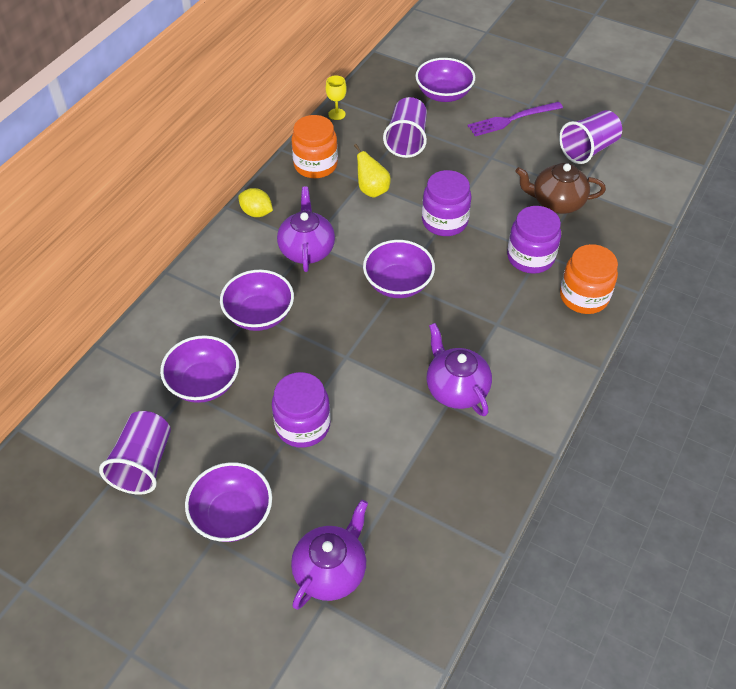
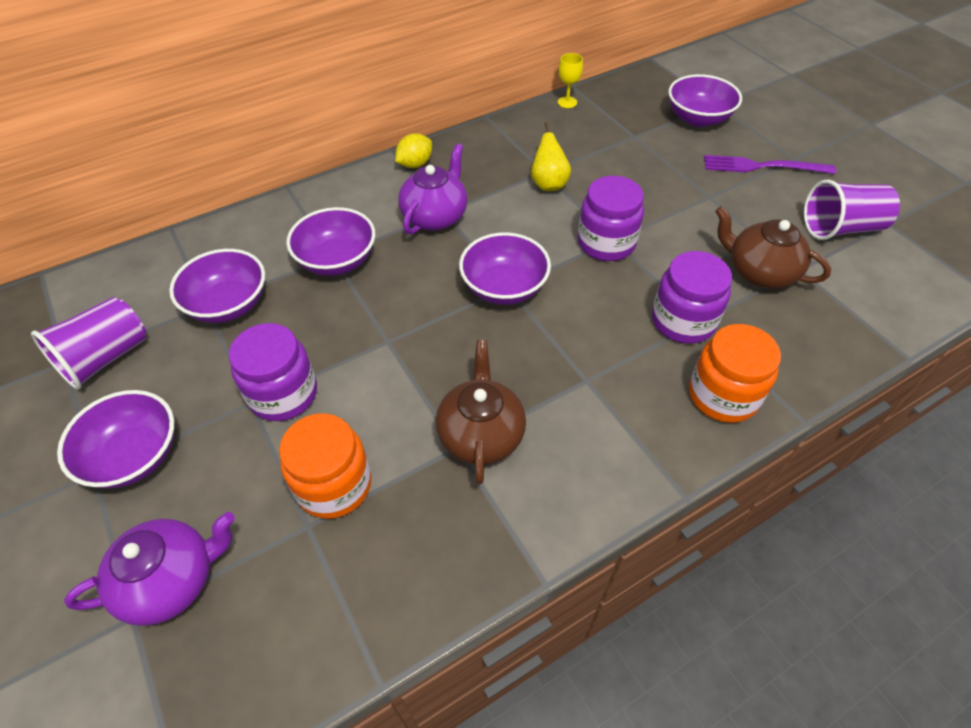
camera: 30 degrees right, 0 degrees up
yellow lemon [238,188,273,217] -> yellow lemon turned 75 degrees clockwise [395,133,432,168]
orange jar [291,115,338,178] -> orange jar moved to [279,413,371,519]
purple cup [383,97,427,158] -> none
purple teapot [427,323,492,416] -> brown teapot [436,340,526,484]

